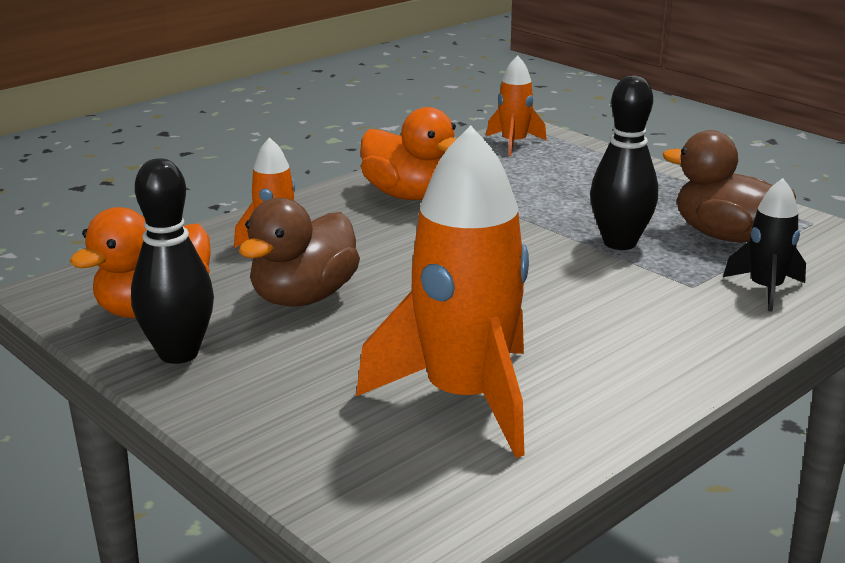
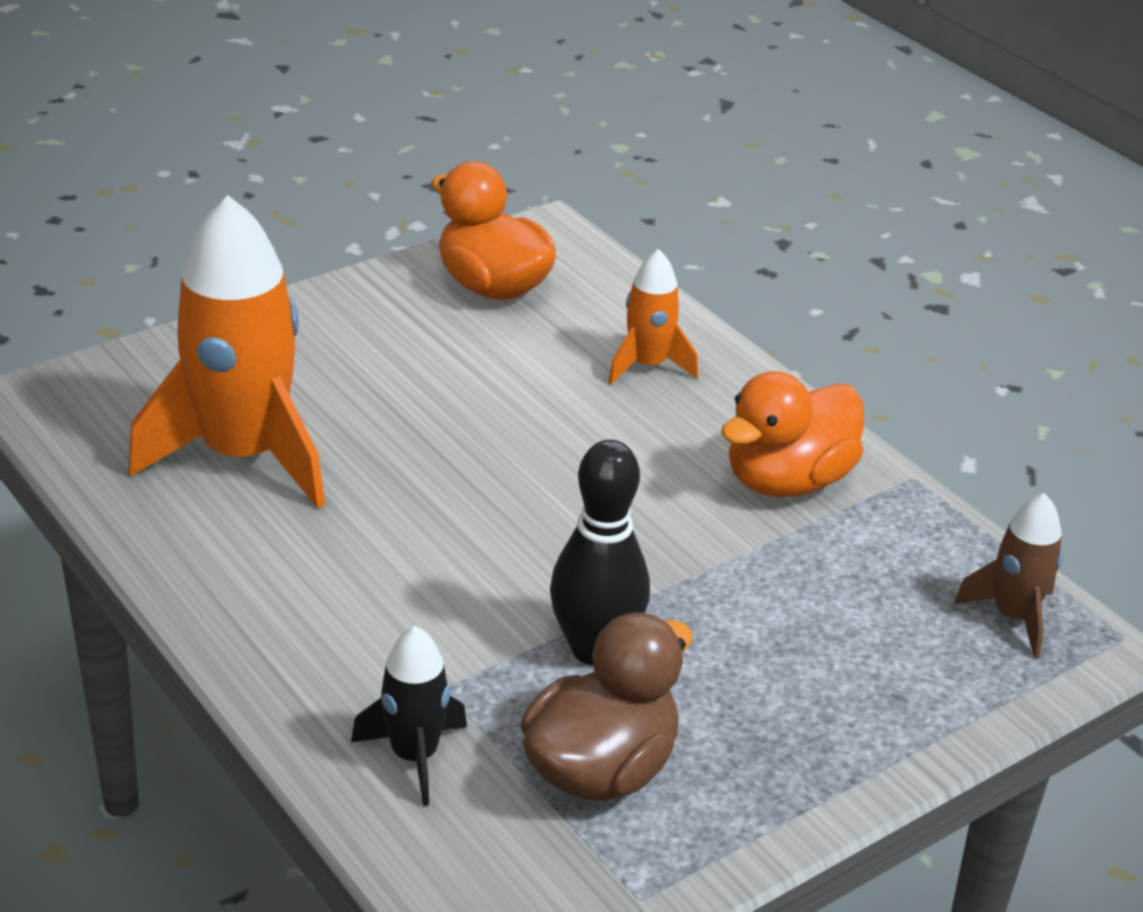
camera: 95 degrees right, 10 degrees up
black bowling pin [131,158,214,364] -> none
brown duck [239,197,360,306] -> none
orange rocket [486,55,547,156] -> brown rocket [954,493,1063,659]

